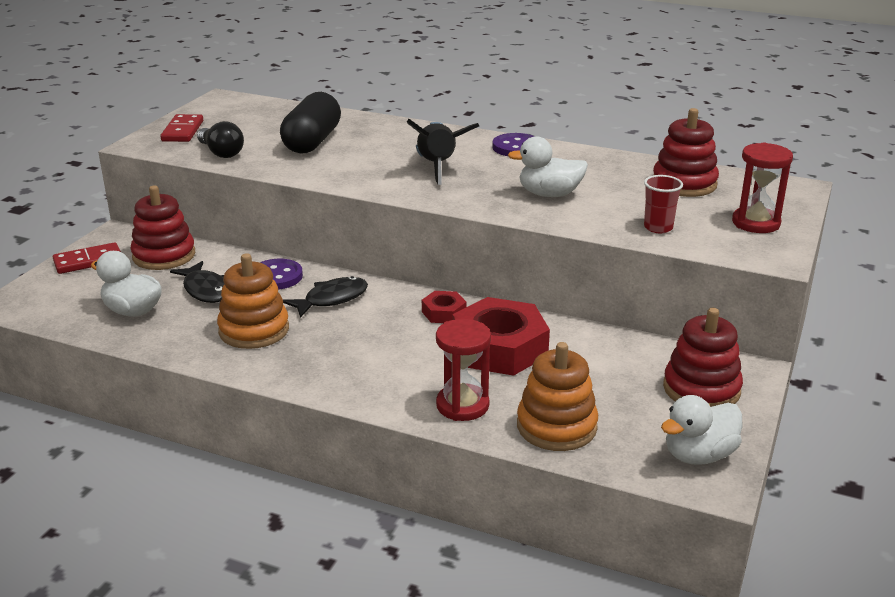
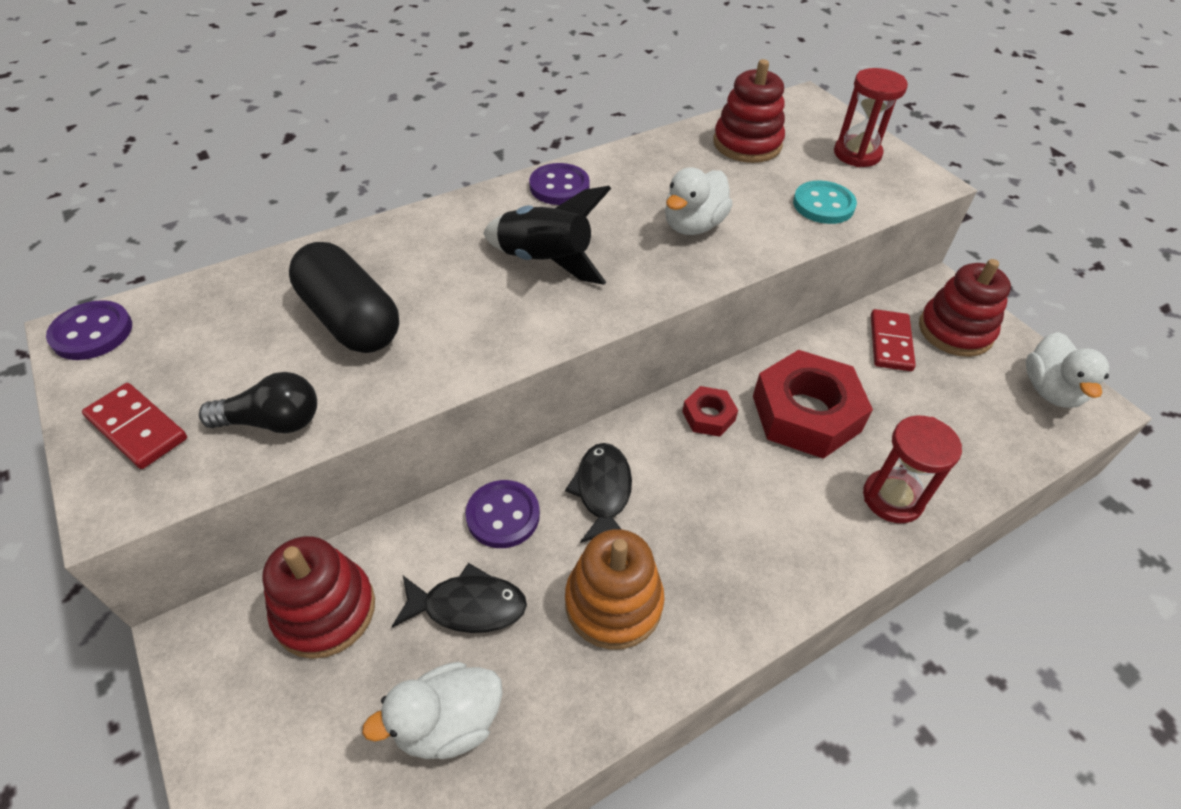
camera: 55 degrees left, 20 degrees up
red domino [53,242,121,274] -> red domino moved to [871,309,916,371]
orange stacking toy [517,342,598,451] -> none
red cup [644,175,683,233] -> turquoise button [793,181,857,224]
none -> purple button [46,300,132,360]

